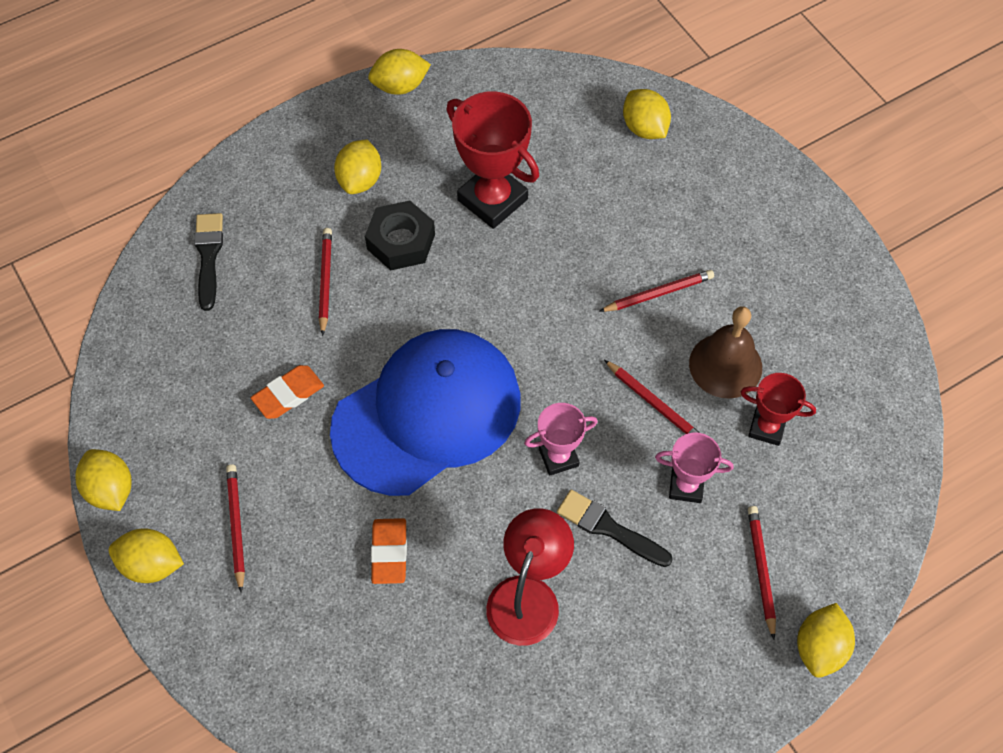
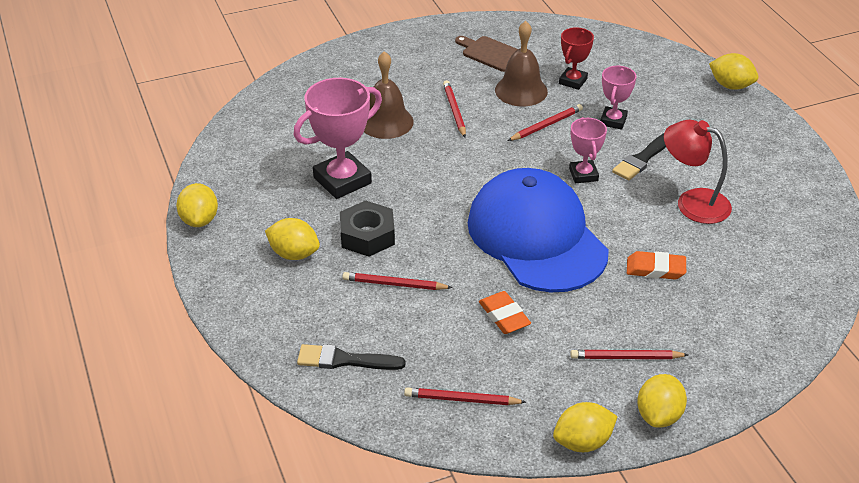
camera: 80 degrees left, 20 degrees down
red trophy [446,91,539,229] -> pink trophy [294,78,382,199]
yellow lemon [623,89,671,139] -> none
red pencil [748,506,776,639] -> red pencil moved to [404,387,526,405]
none -> brown bell [364,51,414,139]
none -> brown cutting board [455,36,518,72]

